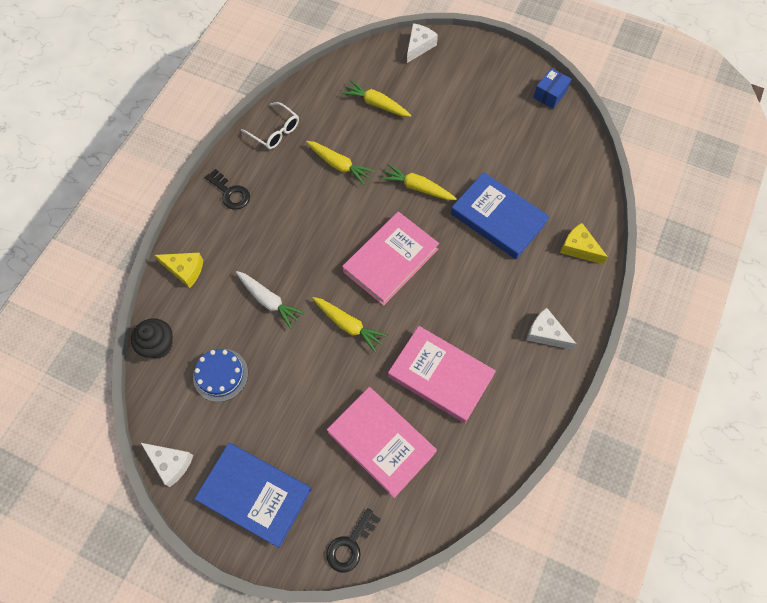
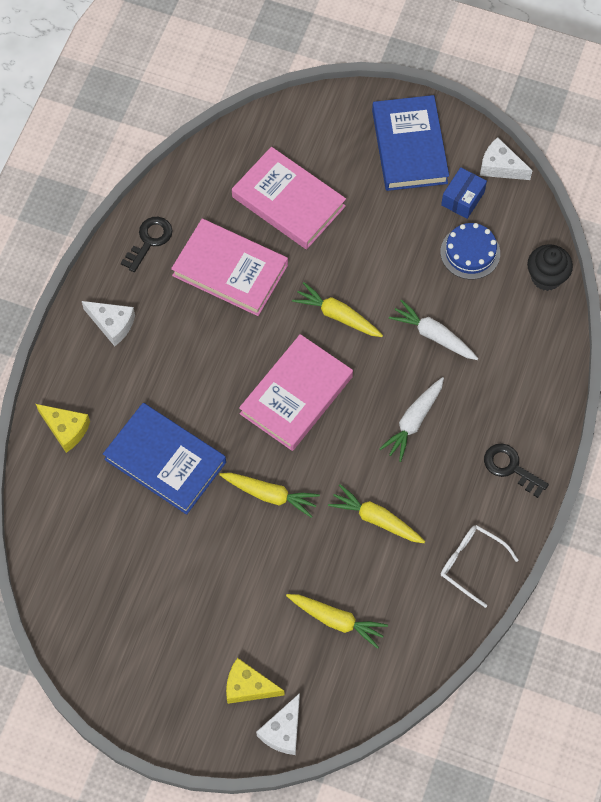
camera: 175 degrees right, 0 degrees up
yellow cheese [155,253,203,288] -> yellow cheese moved to [226,658,285,704]
blue book [194,443,311,548] -> blue book turned 60 degrees clockwise [372,95,449,191]
black key [326,508,381,573] -> black key moved to [121,217,173,272]
blue box [533,68,572,109] -> blue box moved to [441,167,487,219]
none -> white carrot [379,377,444,462]

